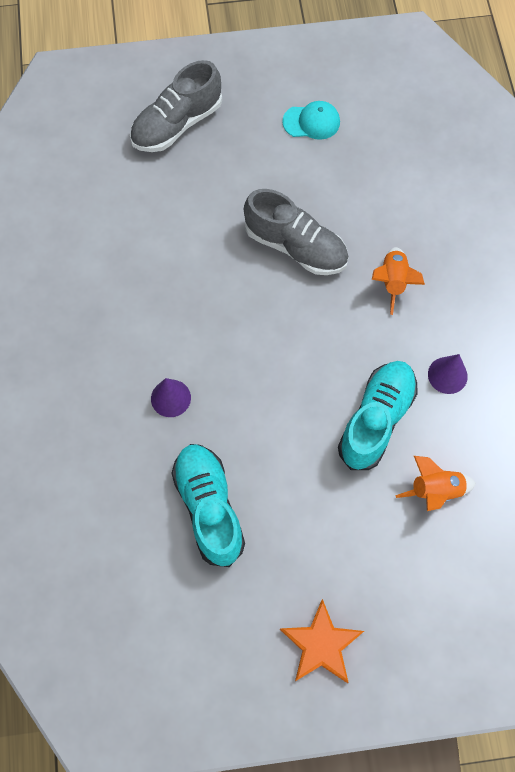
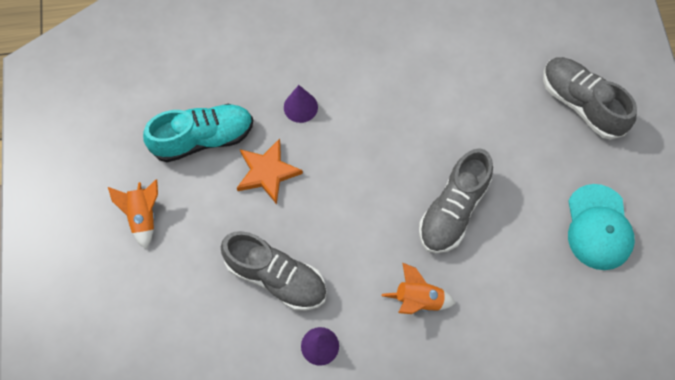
camera: 90 degrees right, 0 degrees up
orange star [280,599,364,683] -> orange star moved to [237,139,303,204]
turquoise cap [282,101,340,140] -> turquoise cap [568,184,635,270], size x1.52
turquoise shoe [338,361,418,470] -> grey shoe [221,231,327,311]
orange rocket [395,456,476,511] -> orange rocket moved to [108,179,158,249]

